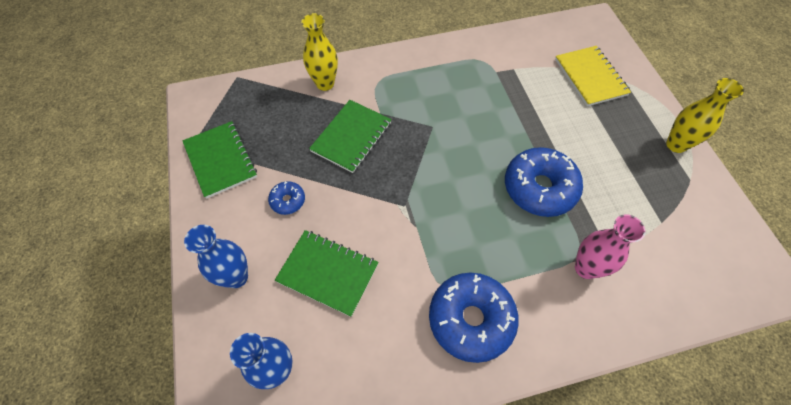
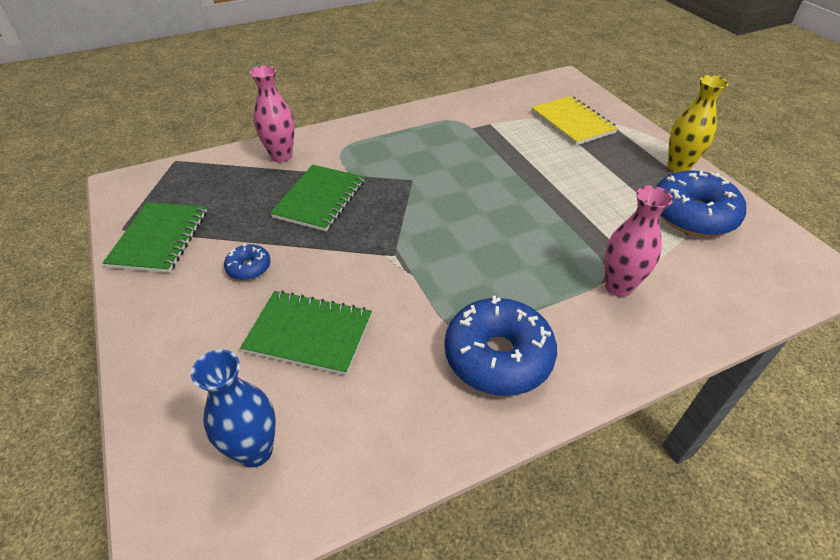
camera: 10 degrees left, 15 degrees down
green notebook [182,121,257,199] -> green notebook turned 45 degrees clockwise [103,202,207,273]
blue vase [184,225,248,288] -> none
yellow vase [301,13,338,91] -> pink vase [250,65,295,162]
blue donut [505,147,583,217] -> blue donut moved to [657,170,746,236]

